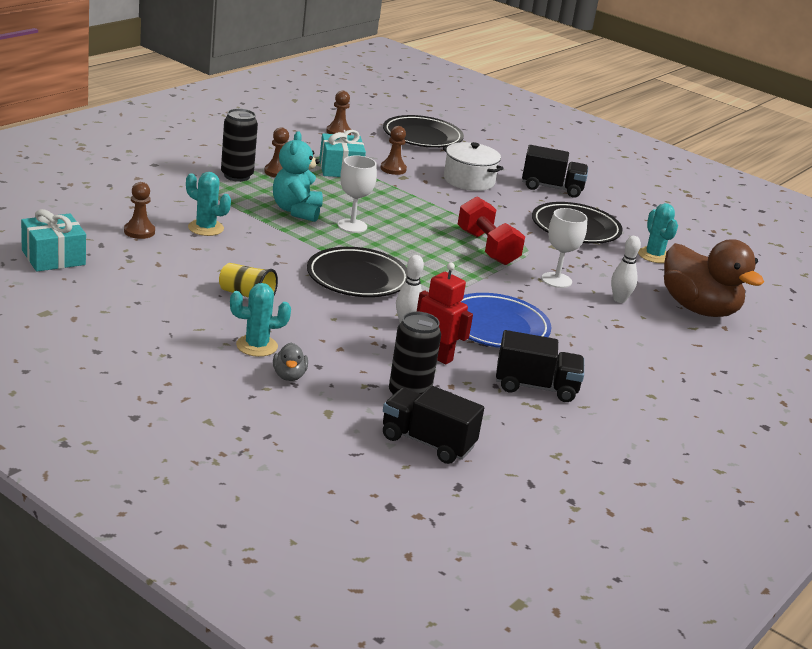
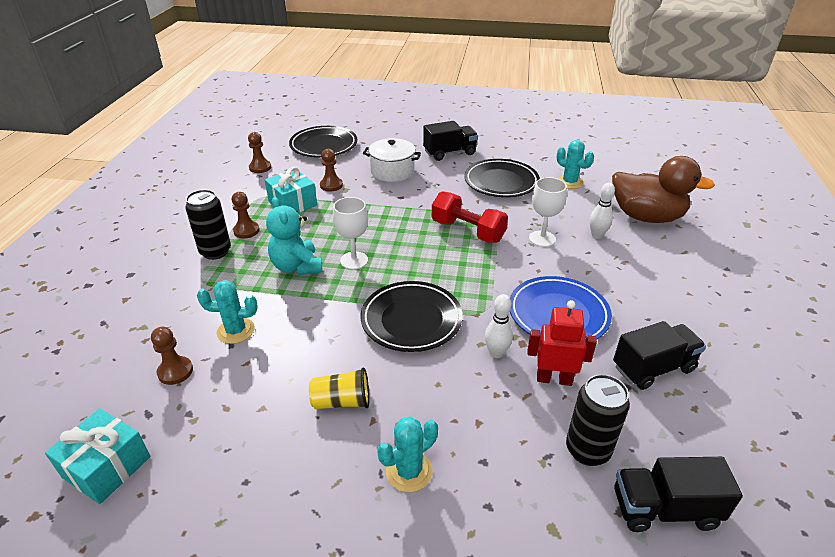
camera: 25 degrees left, 10 degrees up
grey duck [273,343,308,381] -> none

